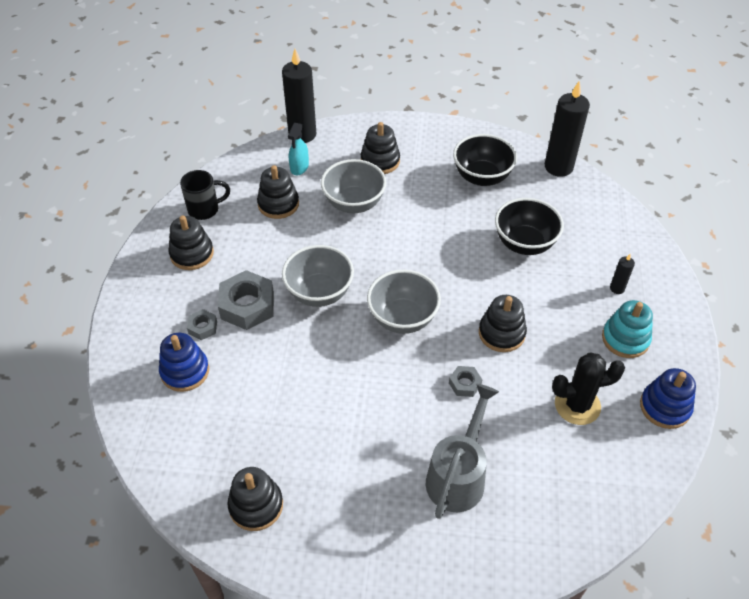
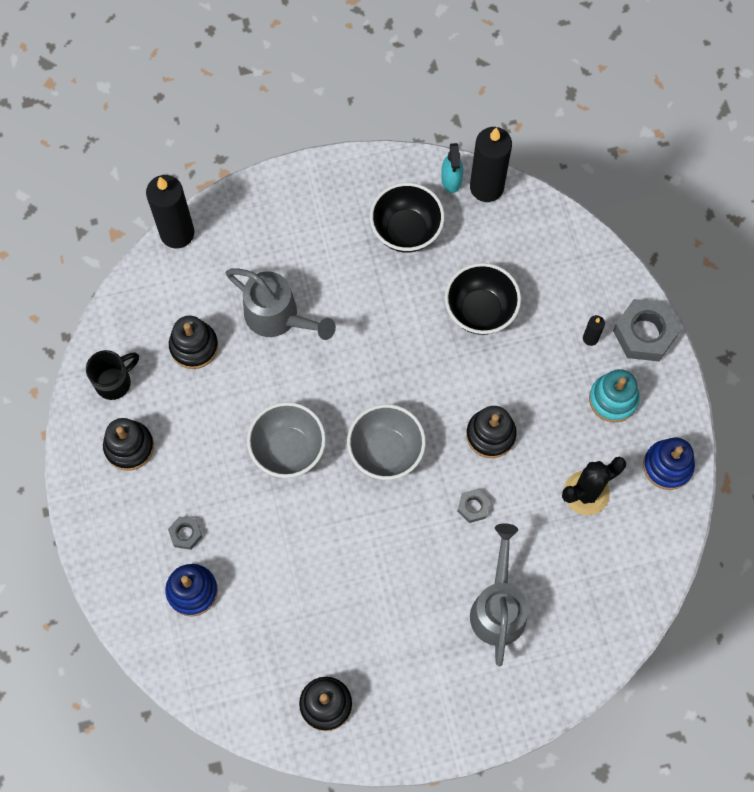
camera: 20 degrees left, 20 degrees up
grey nut [218,270,274,330] -> grey nut moved to [613,299,681,361]
turquoise spray bottle [288,123,309,175] -> turquoise spray bottle moved to [441,143,463,193]
grey bowl [321,159,386,213] -> grey watering can [226,268,336,340]
black stacking toy [361,122,400,174] -> none

